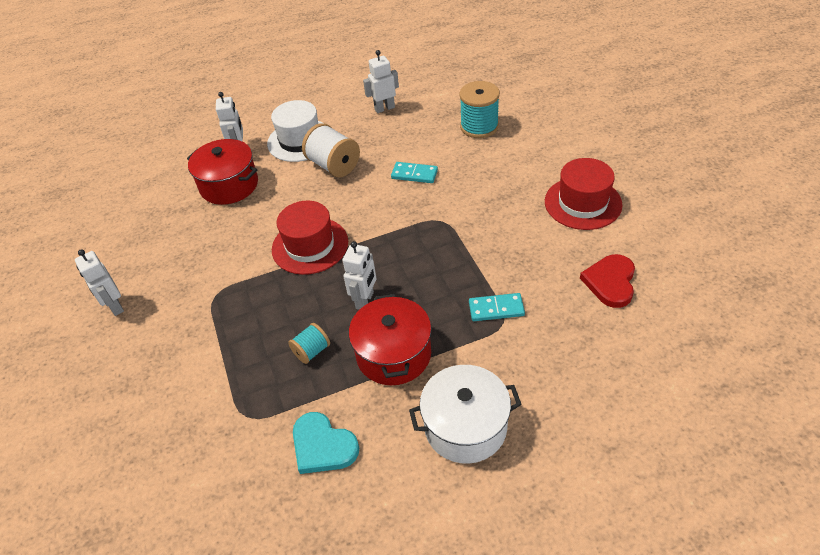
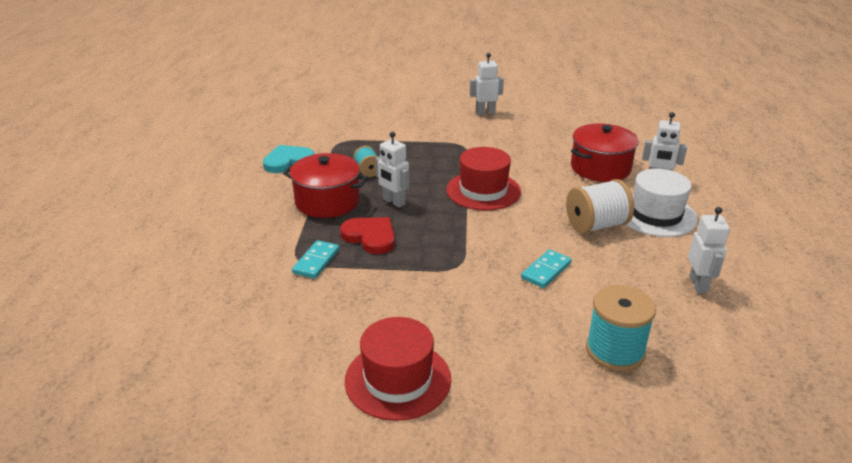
camera: 110 degrees right, 15 degrees down
white pot [409,365,522,464] -> none
red heart [580,254,635,308] -> red heart moved to [340,217,395,254]

